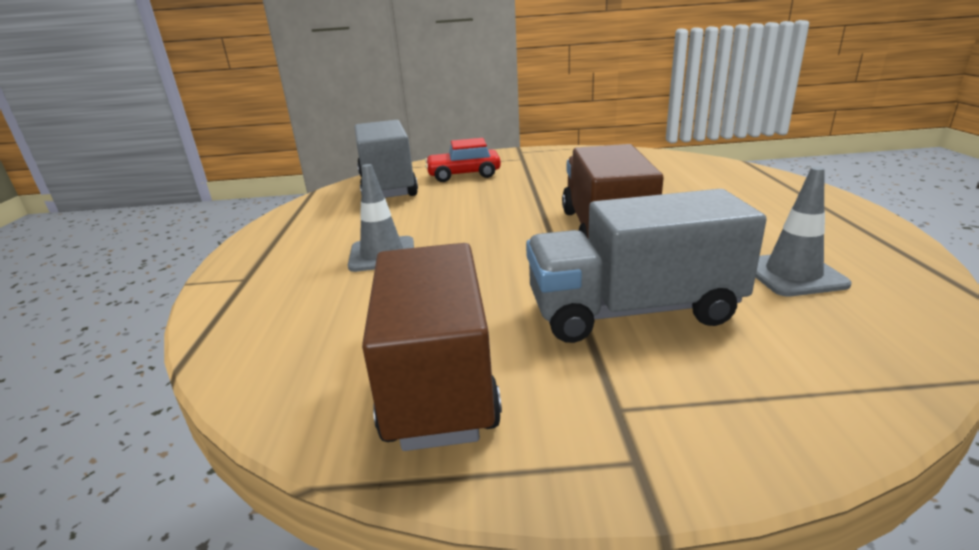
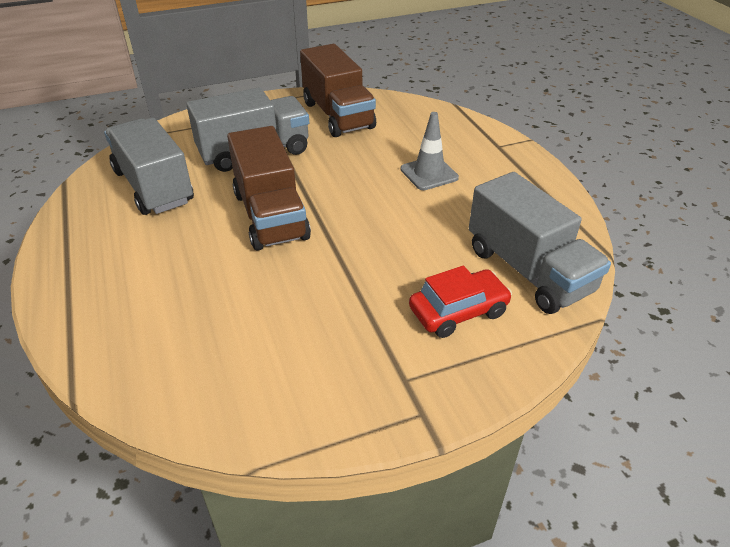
camera: 160 degrees right, 15 degrees up
grey traffic cone [755,167,852,297] -> grey truck [104,118,194,215]

